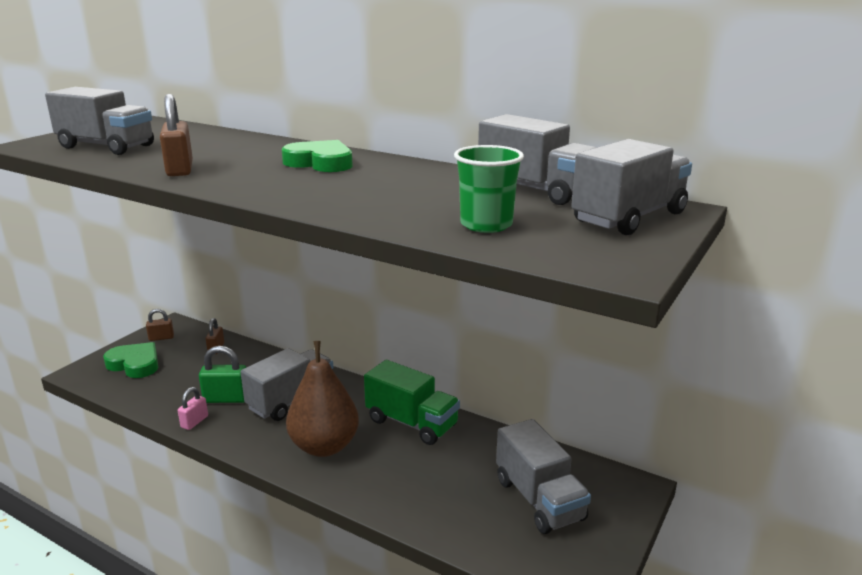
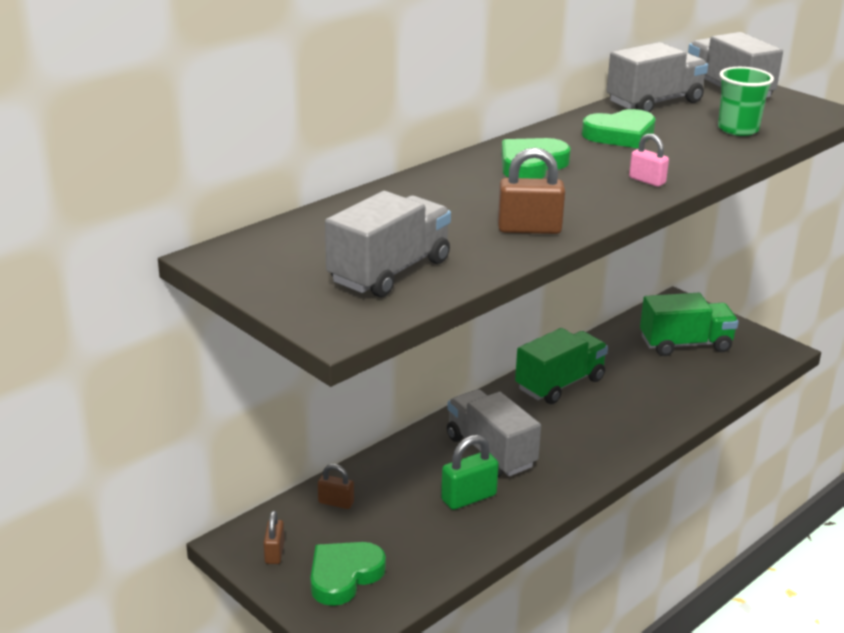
camera: 75 degrees left, 5 degrees up
pink padlock [178,387,208,430] -> pink padlock moved to [629,134,669,187]
green padlock [199,346,246,403] -> green padlock turned 45 degrees clockwise [441,435,499,510]
brown pear [286,341,359,457] -> none
grey truck [496,419,591,534] -> green truck [640,293,739,356]
none -> green heart [582,109,655,148]

